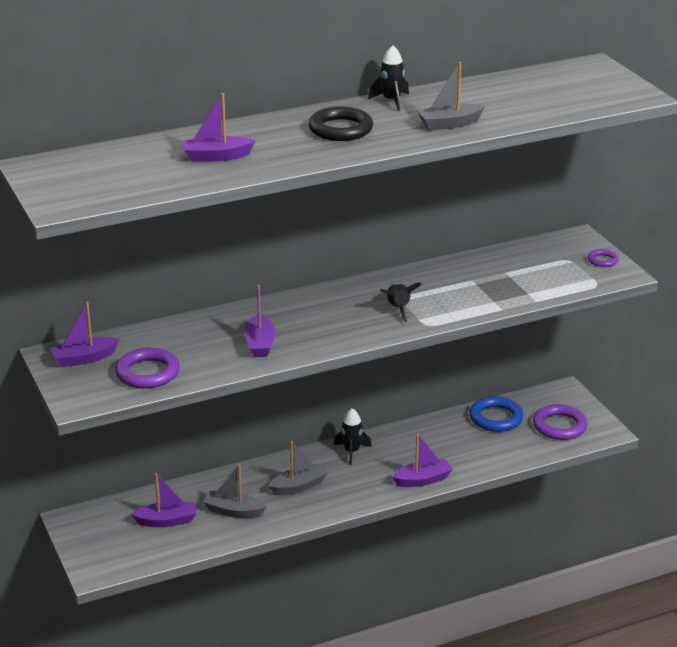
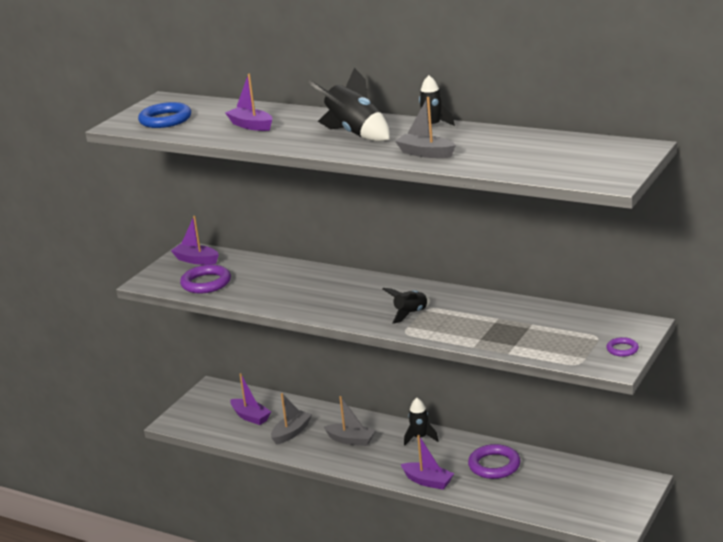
camera: 55 degrees right, 5 degrees down
grey boat [203,464,267,518] -> grey boat turned 60 degrees clockwise [271,393,312,445]
purple boat [244,285,275,357] -> none
black ring [309,107,373,141] -> black rocket [308,68,390,142]
blue ring [470,396,524,432] -> blue ring moved to [138,102,191,128]
purple ring [533,404,588,440] -> purple ring moved to [468,444,521,479]

